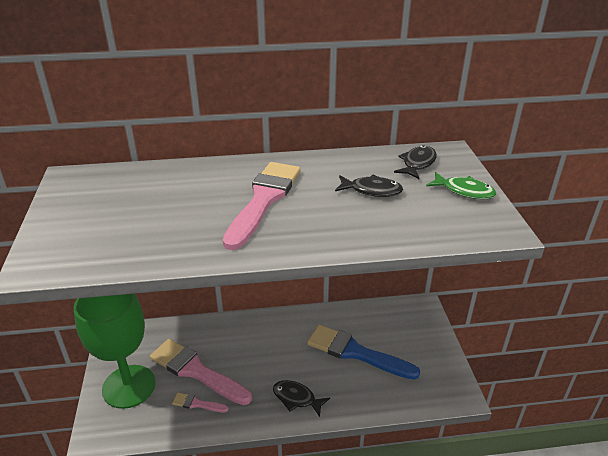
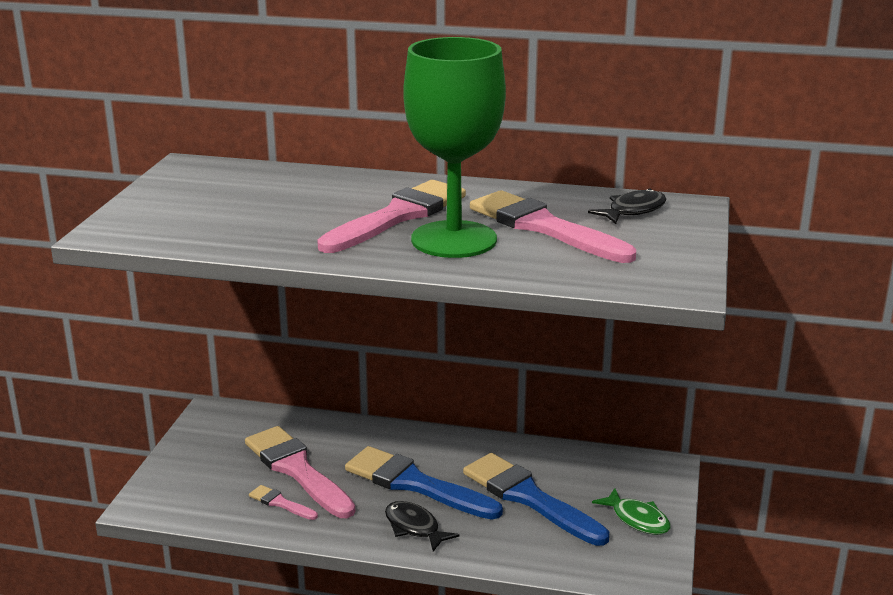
camera: 20 degrees right, 10 degrees down
green goblet [74,294,156,409] -> green goblet moved to [404,37,506,258]
black fish [335,175,403,197] -> pink brush [470,190,636,263]
green fish [426,172,496,199] -> green fish moved to [592,488,671,535]
none -> blue brush [345,446,503,519]

